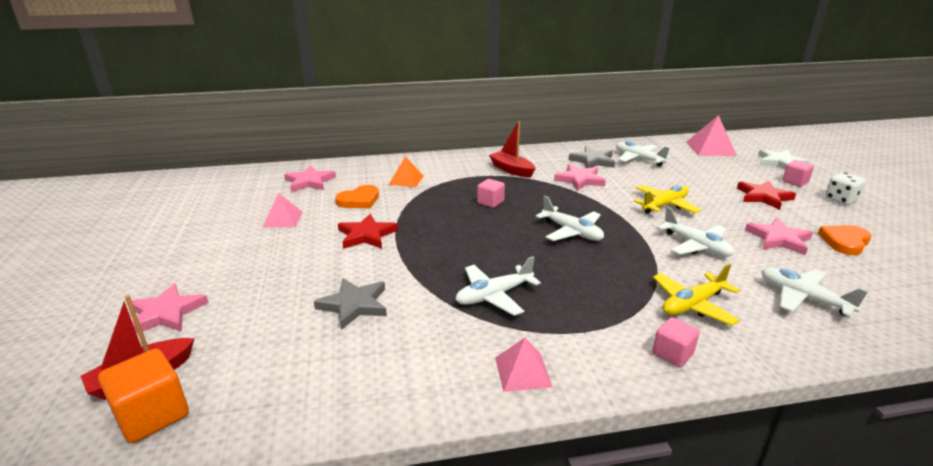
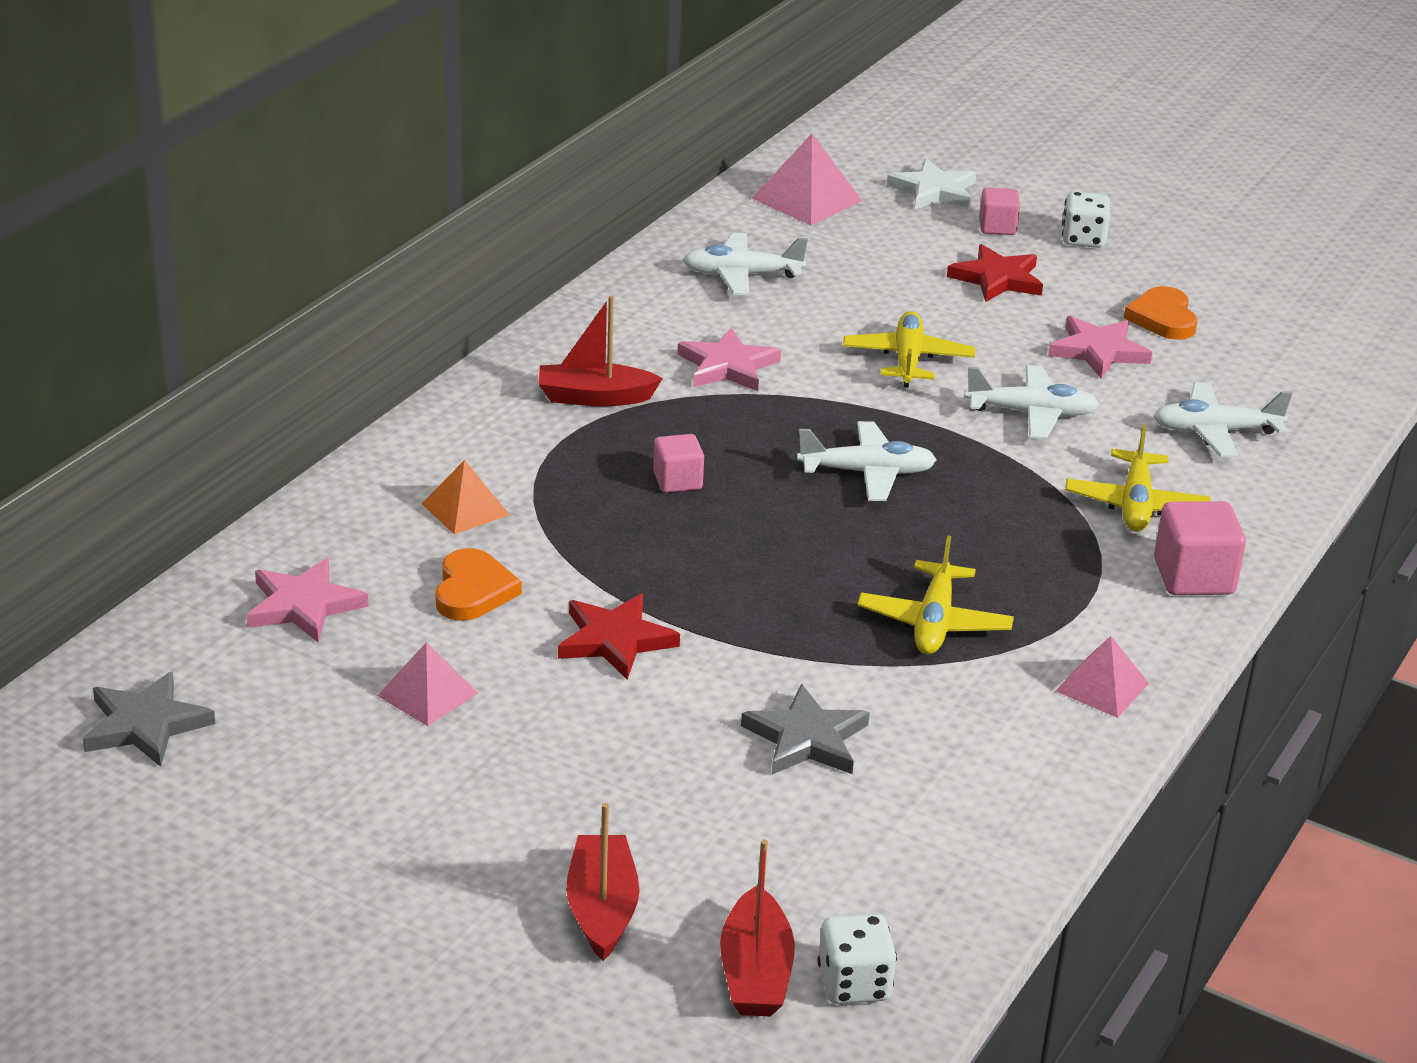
camera: 50 degrees left, 5 degrees up
orange cube [98,349,189,443] -> white dice [818,914,897,1004]
pink star [131,283,209,334] -> red boat [566,803,639,961]
white plane [456,256,541,316] -> yellow plane [857,535,1014,654]
grey star [569,147,615,168] -> grey star moved to [83,671,215,767]
pink cube [652,317,700,367] -> pink cube [1154,501,1246,595], size x1.58

